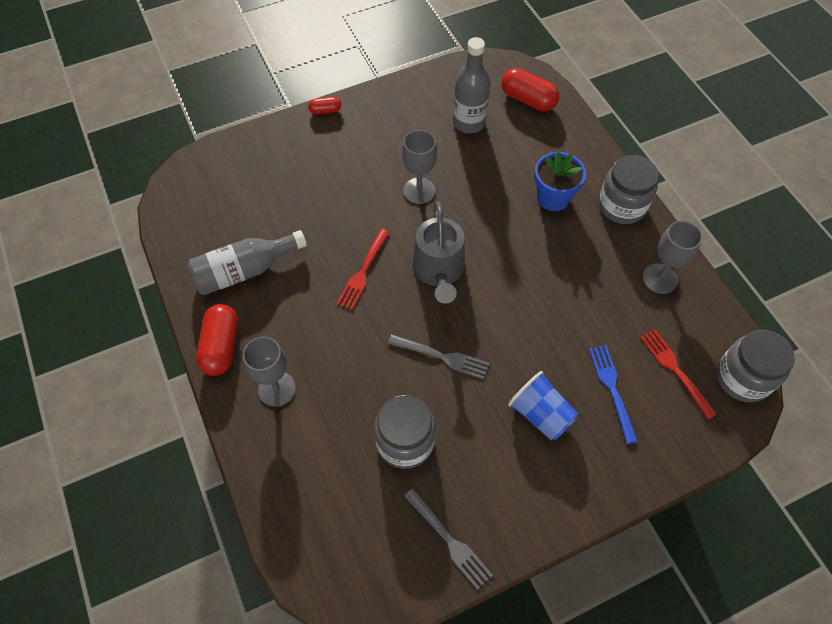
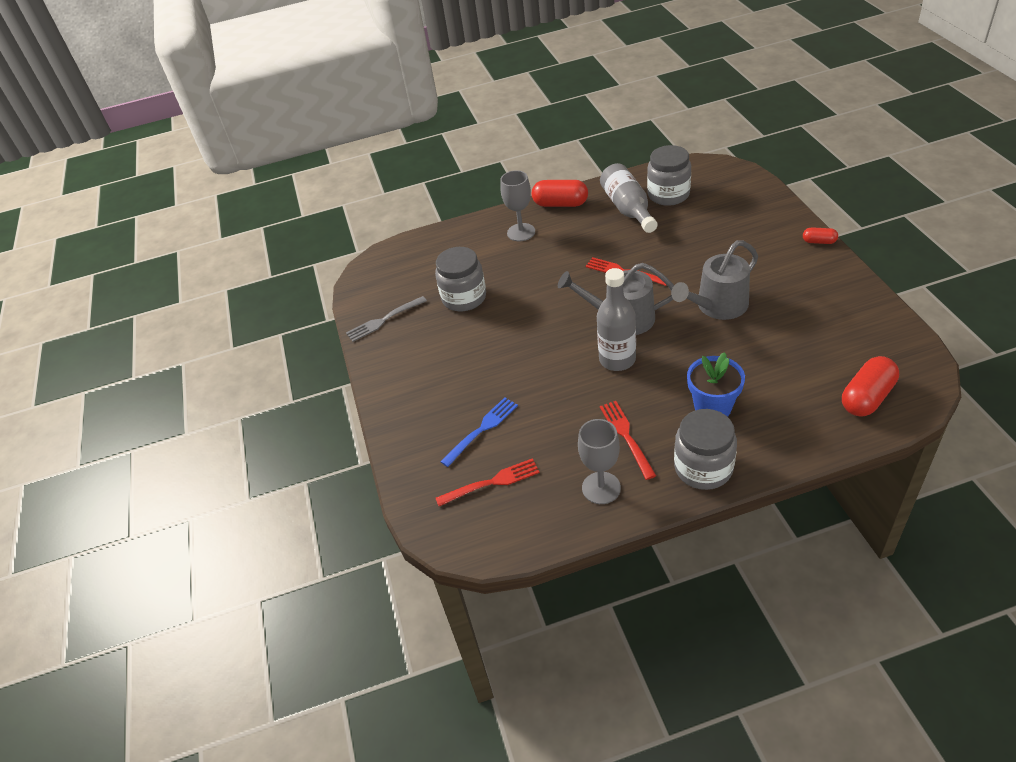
camera: 105 degrees right, 15 degrees down
red capsule [308,97,341,114] -> red capsule turned 75 degrees counterclockwise [803,227,838,244]
grey fork [388,335,489,379] -> none
grey goblet [402,130,437,204] -> grey watering can [671,240,758,320]
grey bottle [453,37,490,134] -> grey bottle moved to [597,268,636,371]
blue cup [508,371,578,440] -> none
blue fork [589,345,638,444] -> blue fork turned 45 degrees counterclockwise [440,397,518,467]
grey jar [717,330,795,402] -> grey jar moved to [647,145,691,206]
none -> red fork [600,401,656,480]

